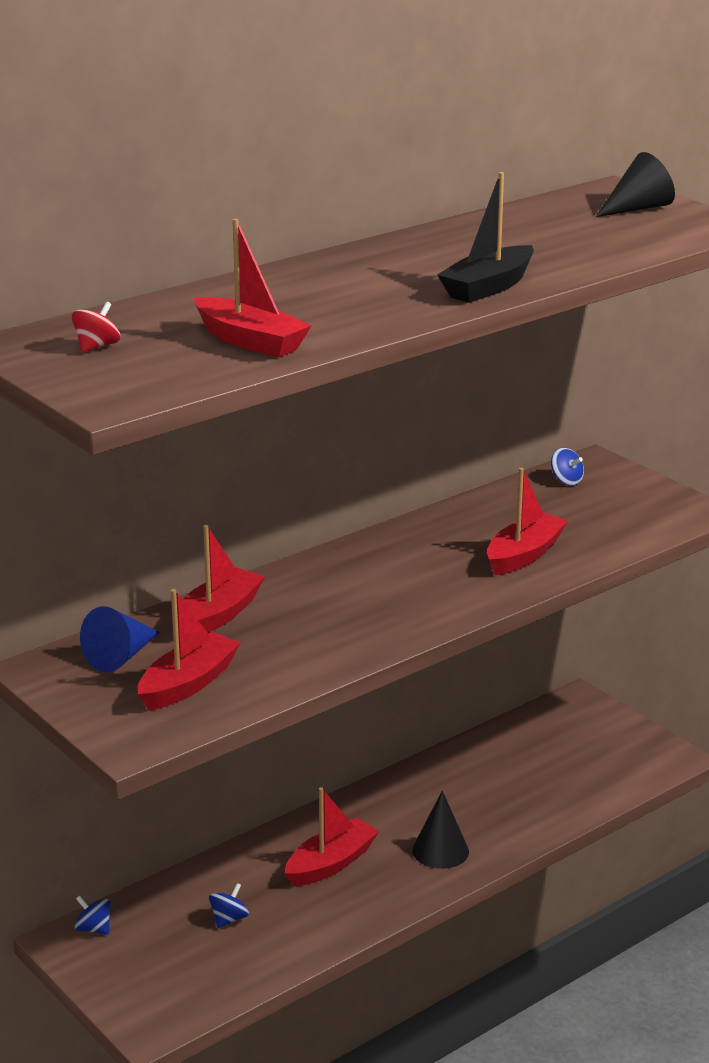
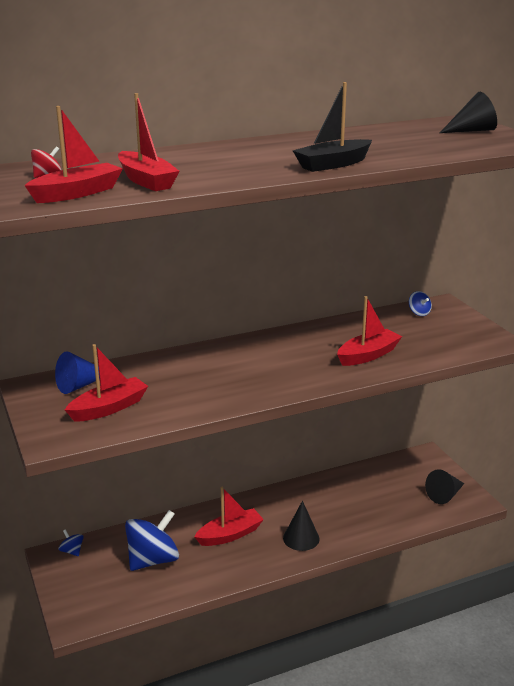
camera: 15 degrees right, 0 degrees up
red boat [183,525,265,633] -> red boat moved to [25,106,123,203]
blue spinning top [209,883,249,928] -> blue spinning top [125,510,179,571], size x2.30
none -> black cone [425,469,464,504]

